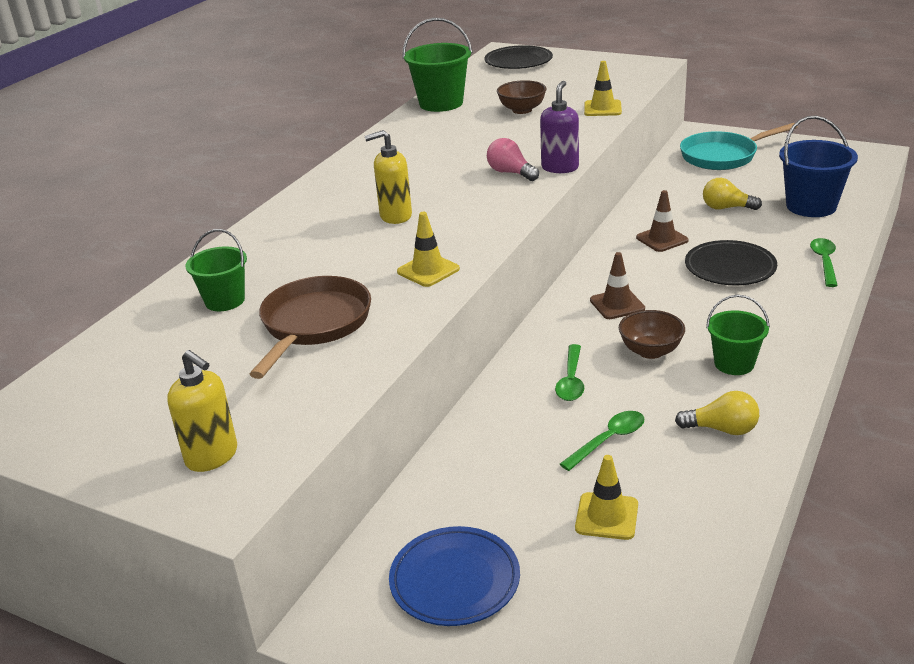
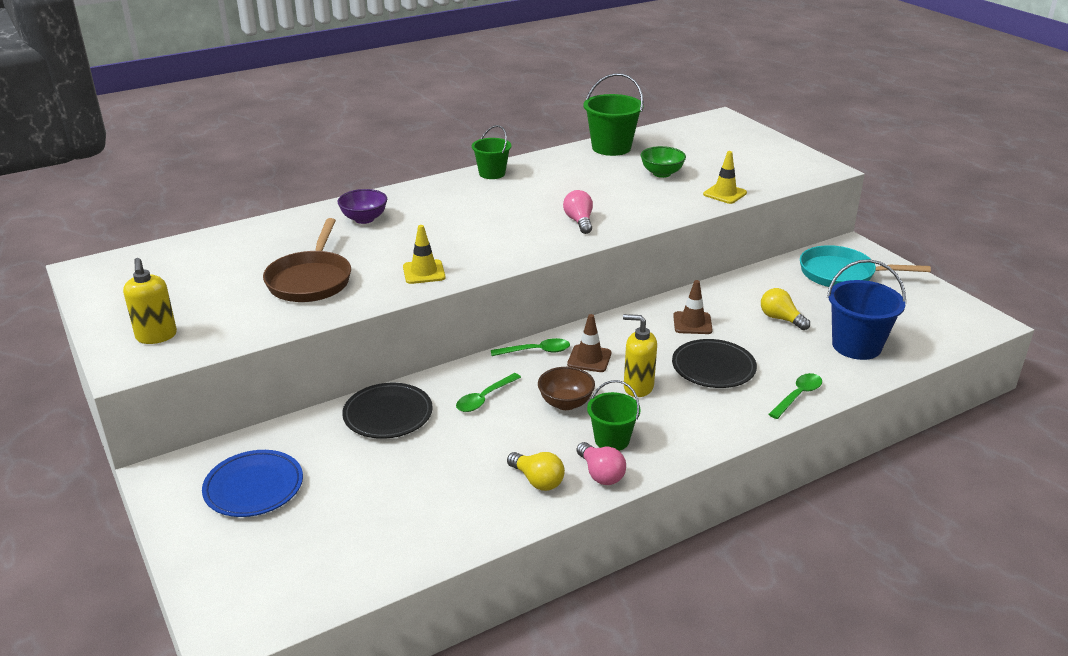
camera: 30 degrees right, 0 degrees up
green bucket [185,229,247,311] -> green bucket moved to [472,125,512,179]
brown pan [249,276,371,379] -> brown pan turned 135 degrees clockwise [263,218,351,302]
yellow soap dispenser [365,130,412,224] -> yellow soap dispenser moved to [623,314,657,397]
black plate [484,45,553,69] -> black plate moved to [342,383,433,439]
brown bowl [497,80,547,114] -> green bowl [641,146,686,178]
purple soap dispenser [540,81,579,173] -> none
green spoon [560,411,644,471] -> green spoon moved to [491,338,570,356]
yellow traffic cone [575,455,638,540] -> none
none -> purple bowl [337,189,387,224]
none -> pink light bulb [576,442,626,485]

